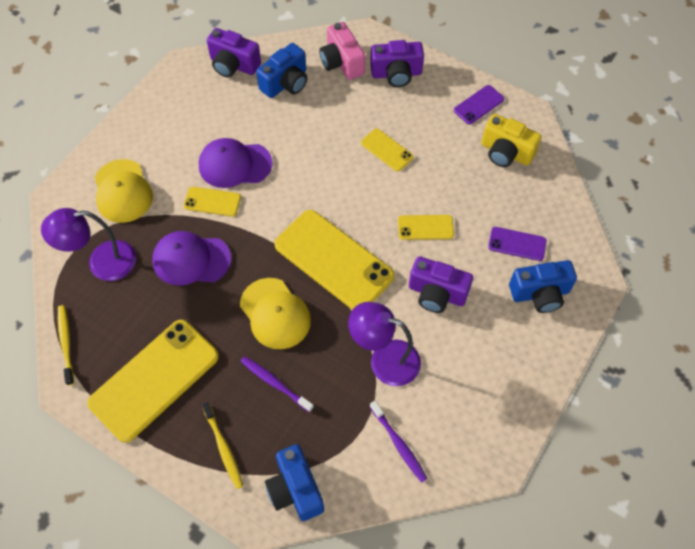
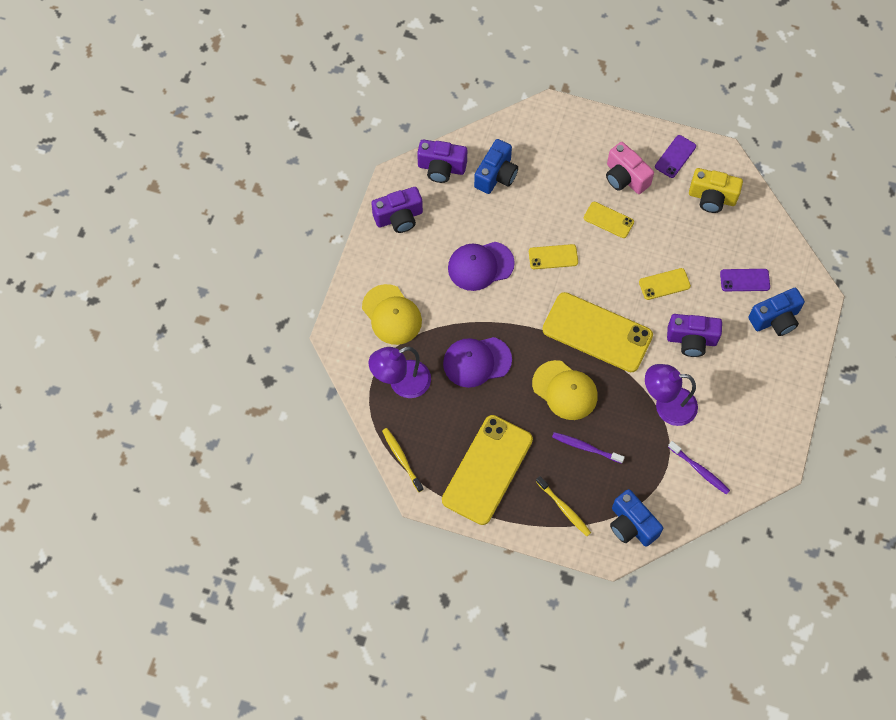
camera: 15 degrees left, 5 degrees up
yellow phone [184,187,241,216] -> yellow phone moved to [529,244,578,269]
pink camera [319,22,365,80] -> pink camera moved to [606,142,654,194]
purple camera [370,40,424,87] -> purple camera moved to [371,187,423,233]

